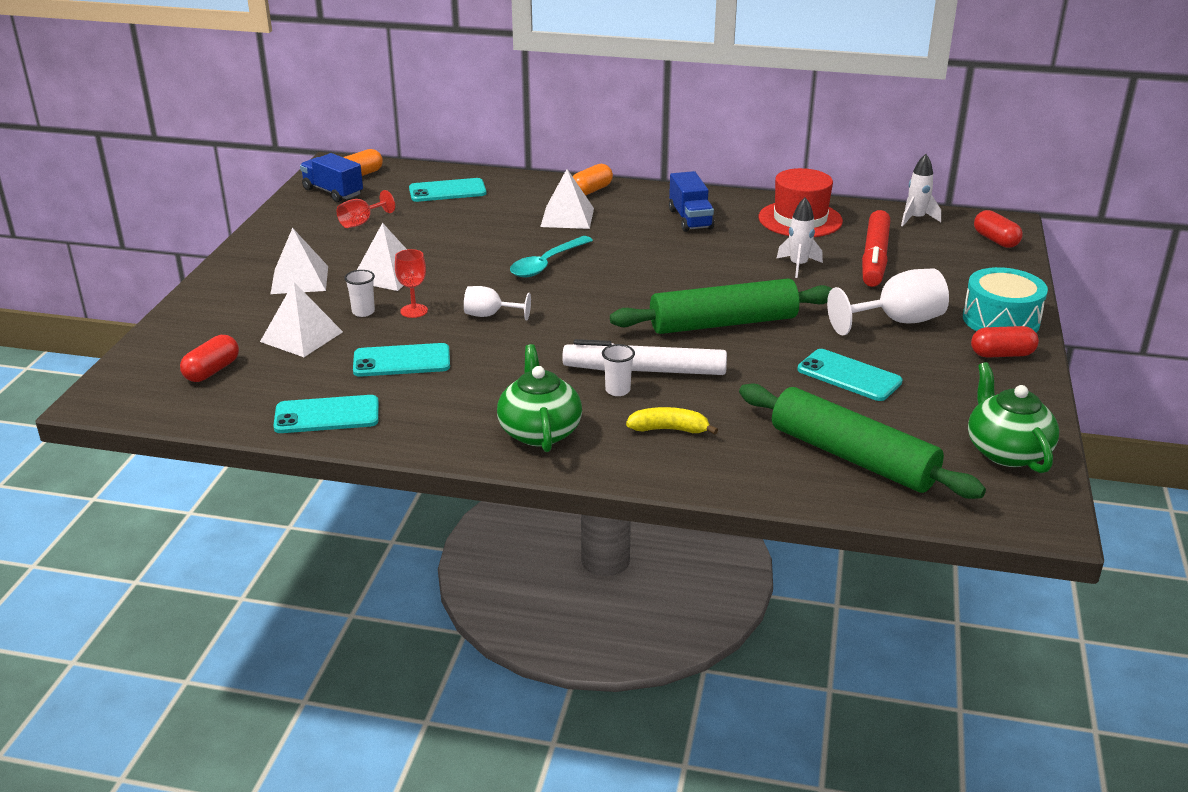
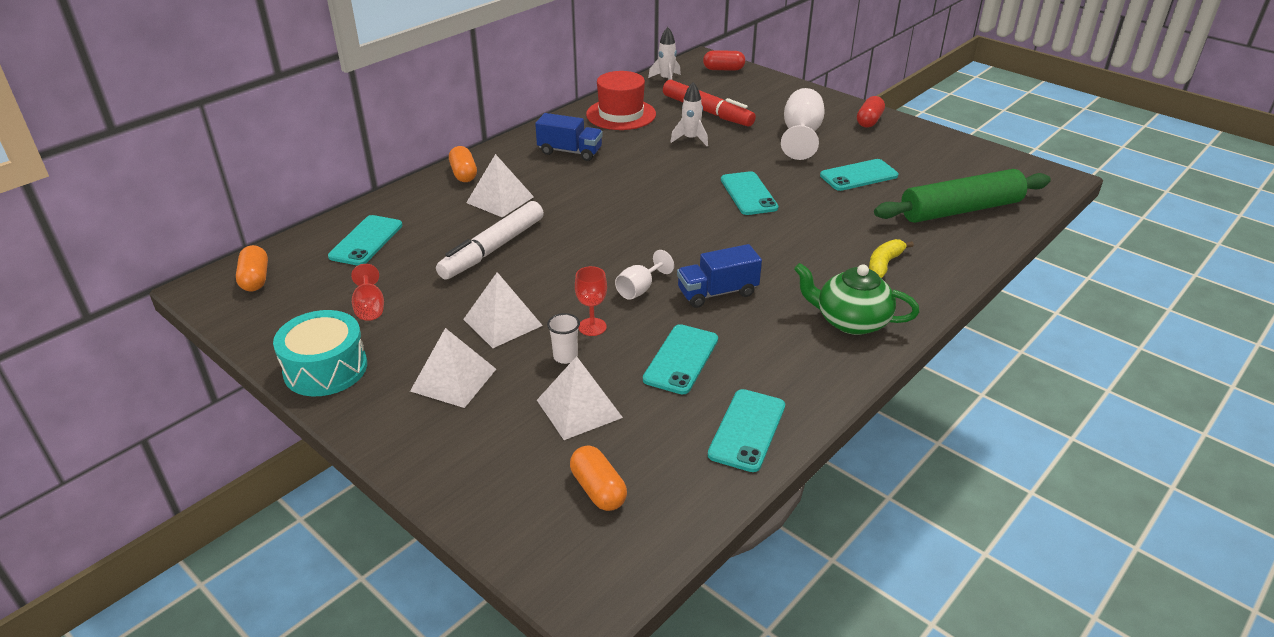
camera: 60 degrees left, 5 degrees up
red capsule [180,335,239,382] -> orange capsule [570,446,627,511]
blue truck [300,153,363,202] -> blue truck moved to [677,244,762,308]
turquoise spoon [510,236,593,277] -> none
white marker [562,339,727,375] -> white marker moved to [436,201,544,280]
white cup [602,344,635,396] -> none
green rolling pin [610,279,832,334] -> turquoise phone [721,171,779,215]
turquoise drum [963,267,1048,333] -> turquoise drum moved to [273,310,367,396]
green teapot [968,362,1059,473] -> none

